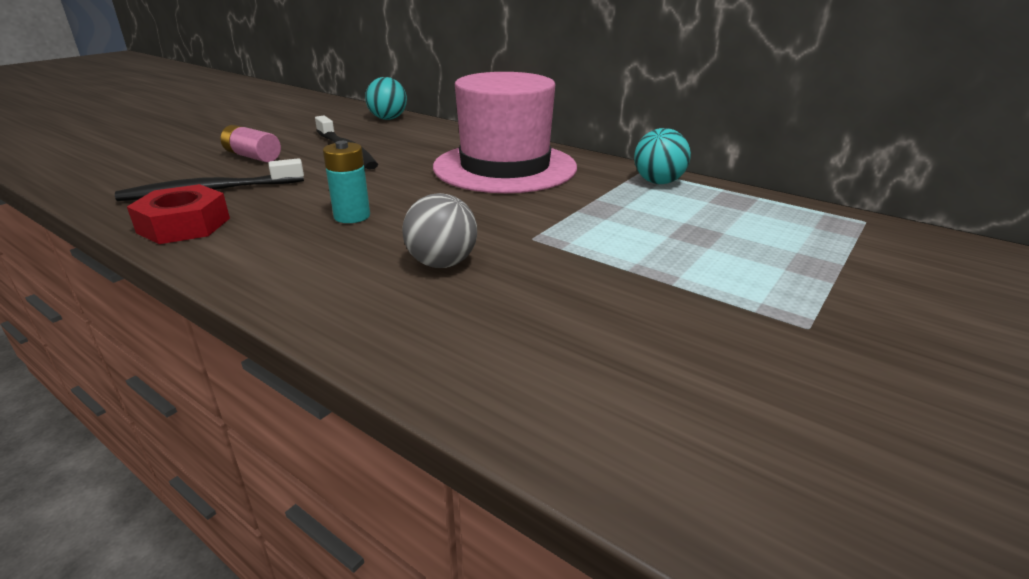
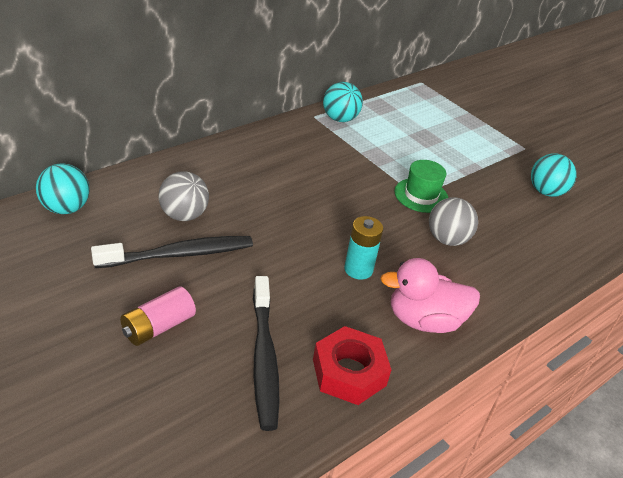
camera: 80 degrees left, 10 degrees up
pink hat [433,72,577,193] -> none
none -> grey ball [159,171,209,221]
none -> pink duck [380,258,480,333]
none -> green hat [394,160,448,213]
none -> turquoise ball [531,153,577,197]

